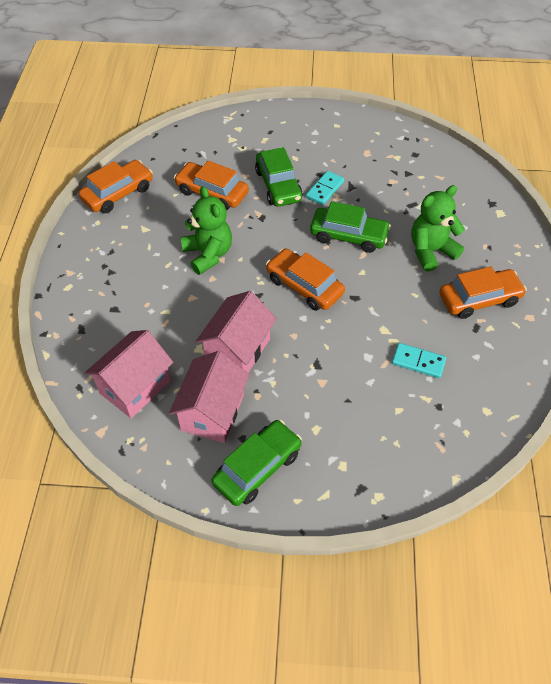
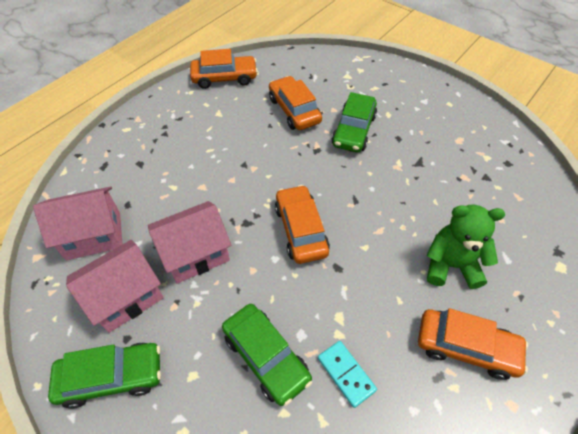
camera: 35 degrees right, 0 degrees up
green teddy bear [181,186,232,275] -> none
turquoise domino [306,171,344,205] -> none
green car [310,201,391,253] -> green car moved to [222,304,312,406]

